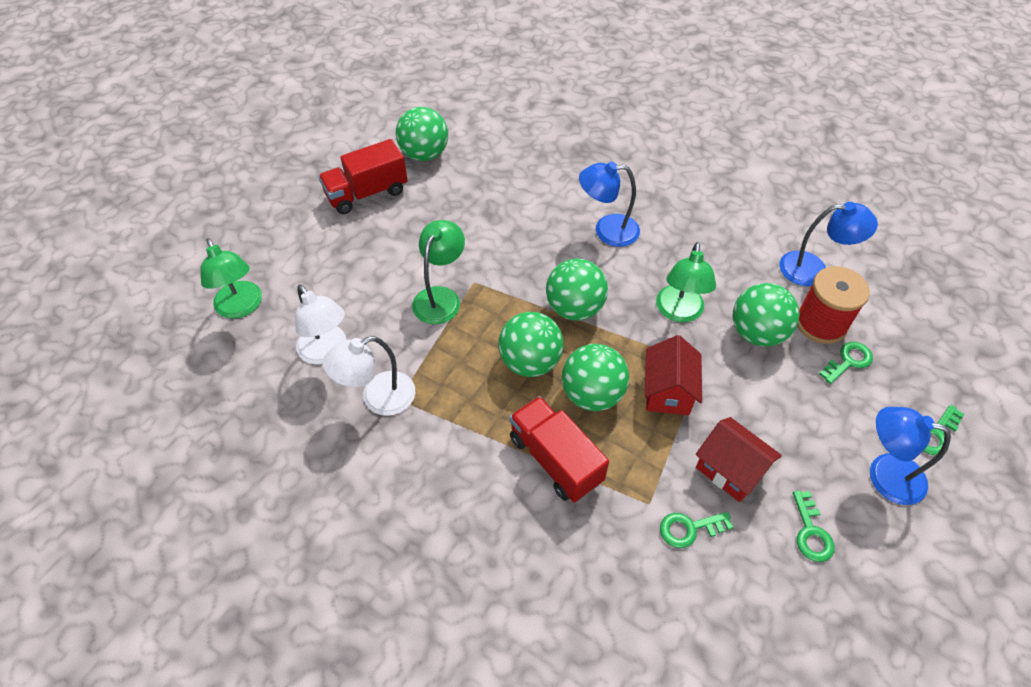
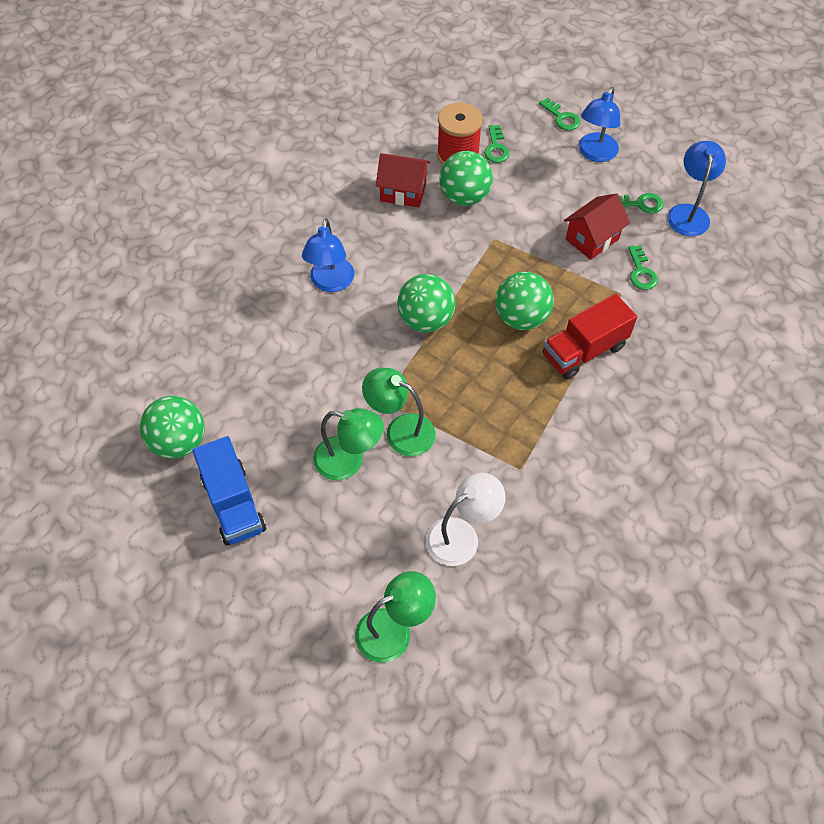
camera: 85 degrees left, 5 degrees up
red truck [318,139,408,214] -> blue truck [192,436,266,546]
white lamp [323,336,415,416] -> none
green ball [498,312,564,377] -> none
red house [645,335,702,415] -> red house moved to [376,153,430,207]
green lamp [656,242,716,322] -> green lamp moved to [313,408,384,480]
blue lamp [780,202,878,286] -> blue lamp moved to [667,141,726,236]
green key [819,342,873,384] -> green key turned 150 degrees counterclockwise [484,125,510,163]

